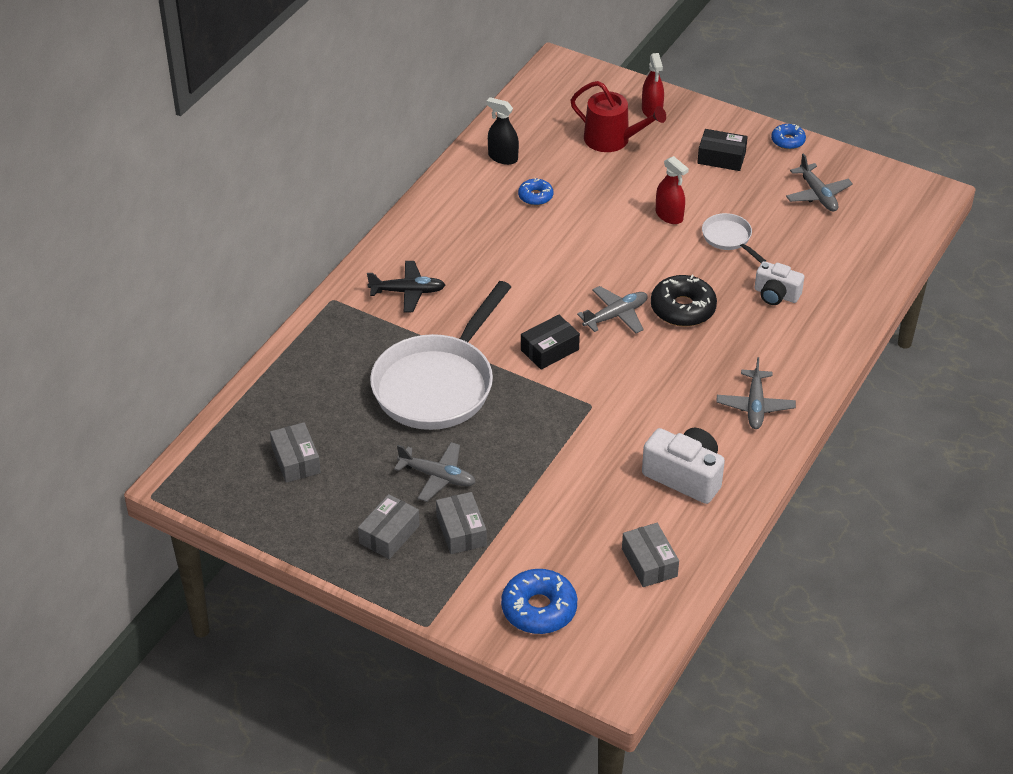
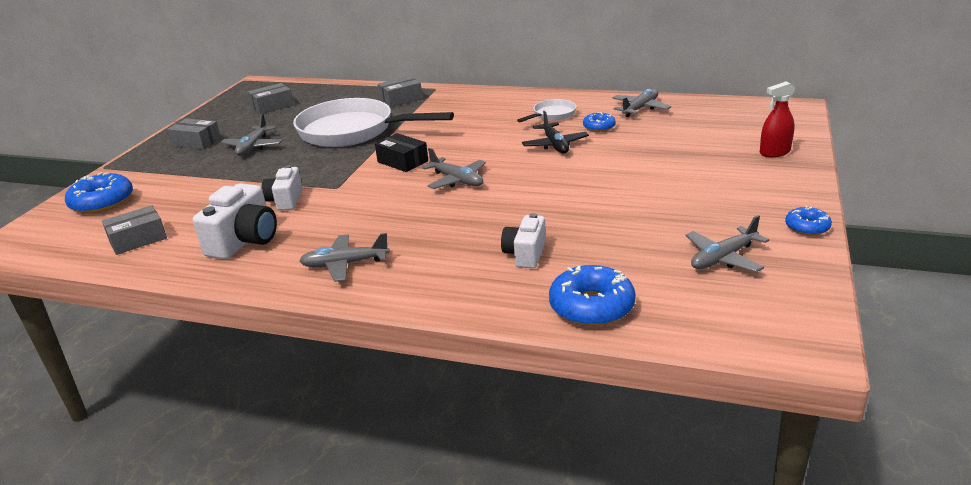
camera: 80 degrees right, 15 degrees down
black plane [367,261,445,312] -> black plane moved to [522,111,589,154]
grey box [436,492,487,554] -> grey box moved to [378,76,423,107]
black spray bottle [487,97,519,165] -> grey plane [612,89,671,117]
red watering can [570,81,666,152] -> none
black donut [651,275,717,327] -> none
red spray bottle [656,156,689,224] -> none
black box [697,129,748,171] -> none
white pan [702,213,766,263] -> white pan moved to [517,99,577,122]
none -> white camera [262,165,303,211]
none -> blue donut [549,265,636,326]

